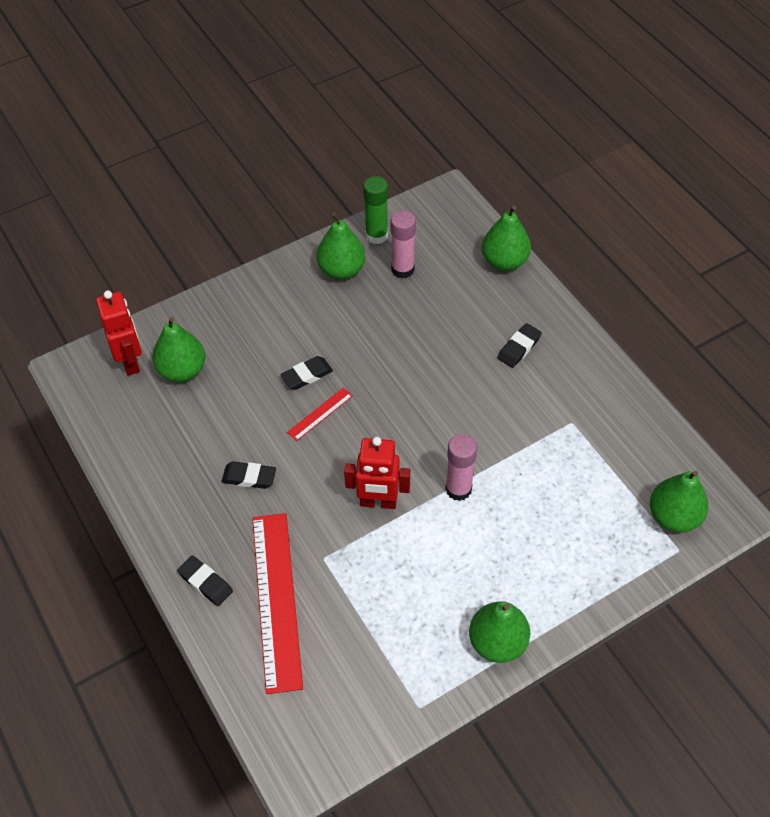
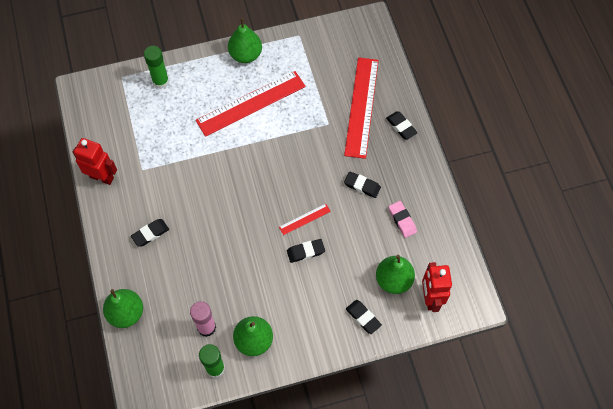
camera: 165 degrees left, 10 degrees up
red robot [344,437,410,509] -> red robot moved to [73,138,117,185]
pink glue stick [445,434,477,501] -> none
green pear [650,471,709,532] -> none
none -> green glue stick [144,46,169,89]
none -> red ruler [196,71,306,137]
none -> black eraser [346,300,382,334]
none -> pink eraser [388,201,417,238]

